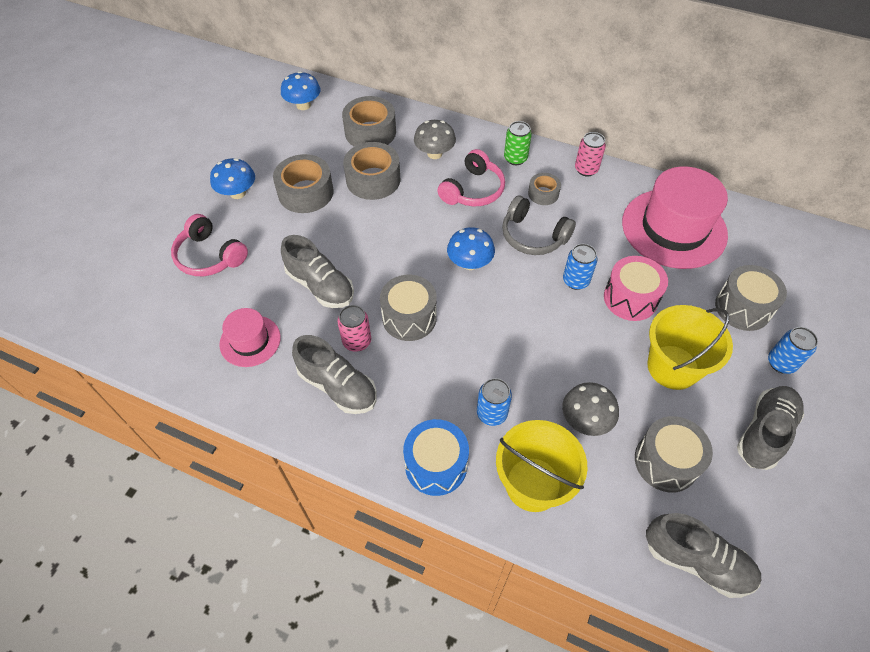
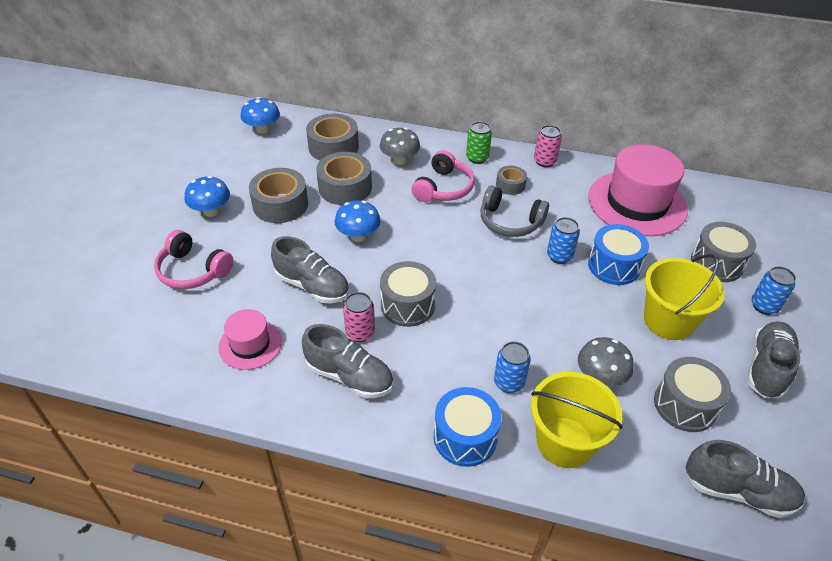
camera: 10 degrees left, 10 degrees down
blue mushroom [447,227,495,270] -> blue mushroom moved to [335,200,381,242]
pink drum [604,256,668,321] -> blue drum [588,224,649,285]

